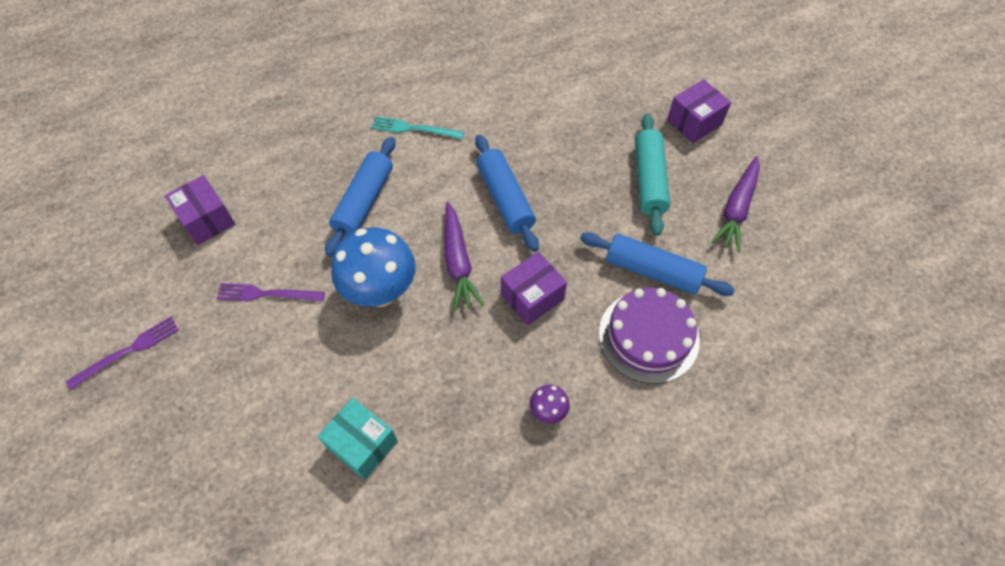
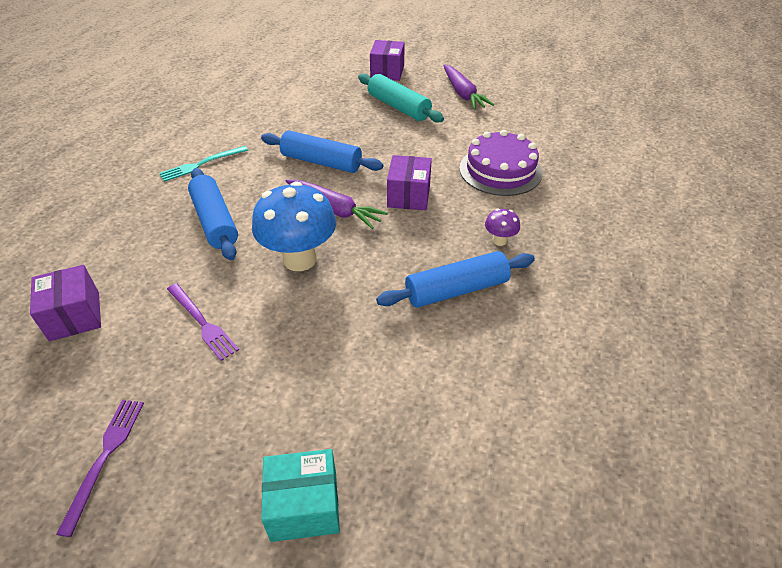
camera: 45 degrees left, 15 degrees down
purple box [165,175,235,245] -> purple box turned 60 degrees clockwise [30,265,101,341]
purple fork [216,283,325,302] -> purple fork turned 90 degrees counterclockwise [167,283,239,361]
turquoise box [317,398,398,480] -> turquoise box moved to [261,449,340,542]
blue rolling pin [580,232,735,296] -> blue rolling pin moved to [376,251,535,308]

